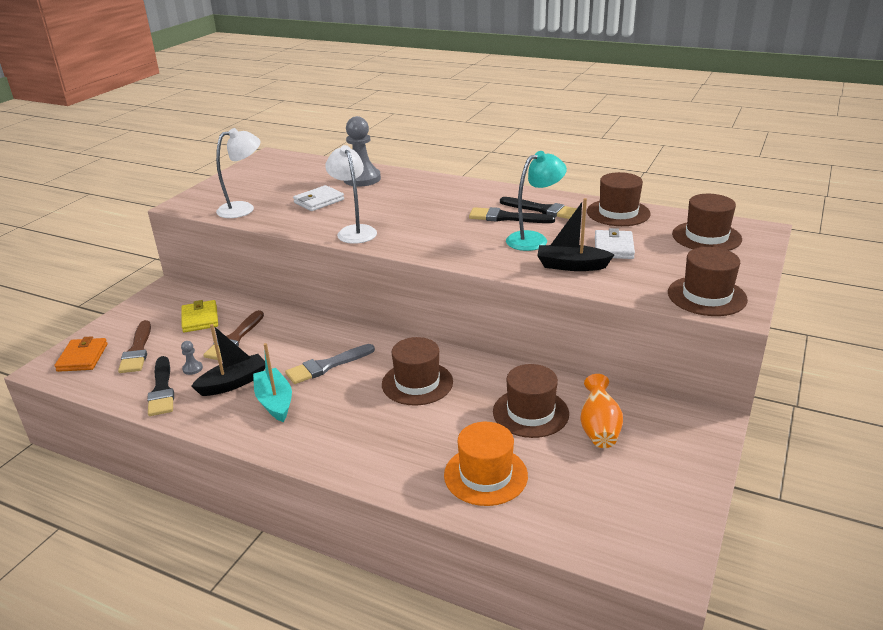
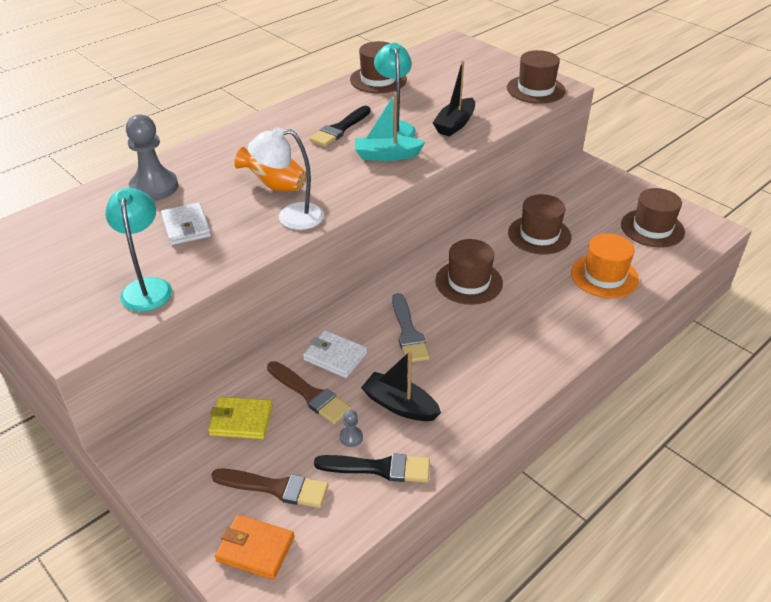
camera: 70 degrees left, 10 degrees up
black boat [191,324,265,396] -> black boat turned 45 degrees counterclockwise [361,351,441,421]
white lamp [216,128,260,218] -> turquoise lamp [105,188,172,312]
turquoise boat [253,343,292,422] -> turquoise boat moved to [355,93,425,161]
black brush [500,197,577,219] -> none
orange vase [580,374,623,448] -> orange vase moved to [234,147,306,191]
white wallet [595,228,635,259] -> white wallet moved to [303,330,367,378]
brown hat [672,194,742,251] -> brown hat moved to [621,188,685,248]

